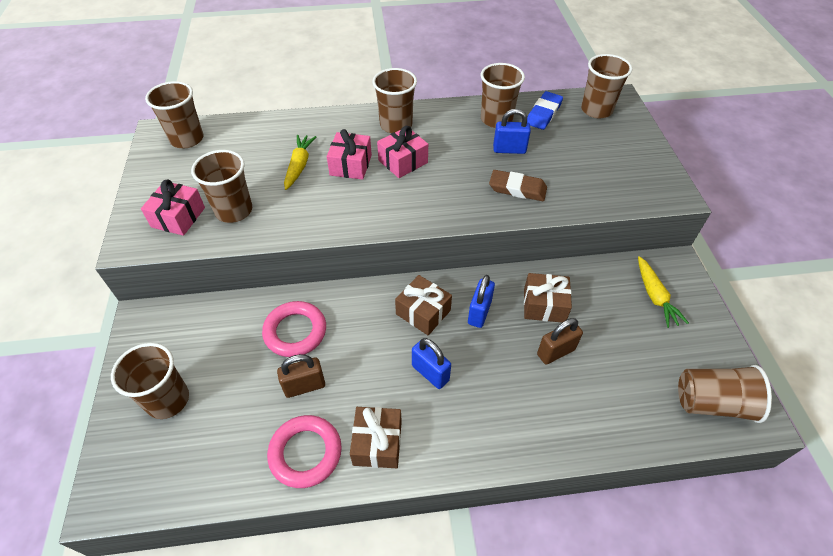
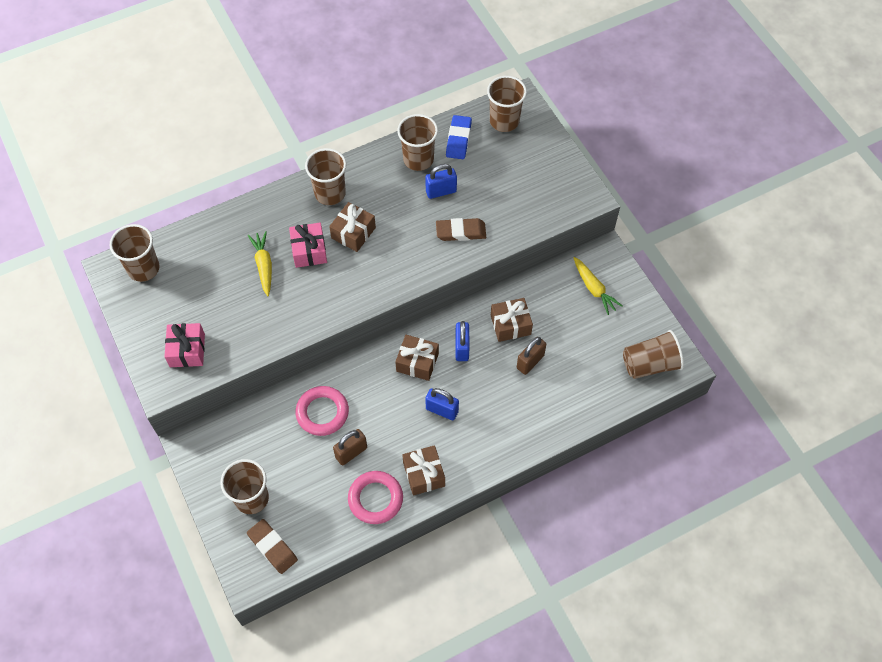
camera: 20 degrees left, 10 degrees up
brown cup [191,150,252,223] -> none
pink gift [377,126,428,178] -> brown gift [329,202,376,252]
none -> brown eraser [247,519,298,574]

